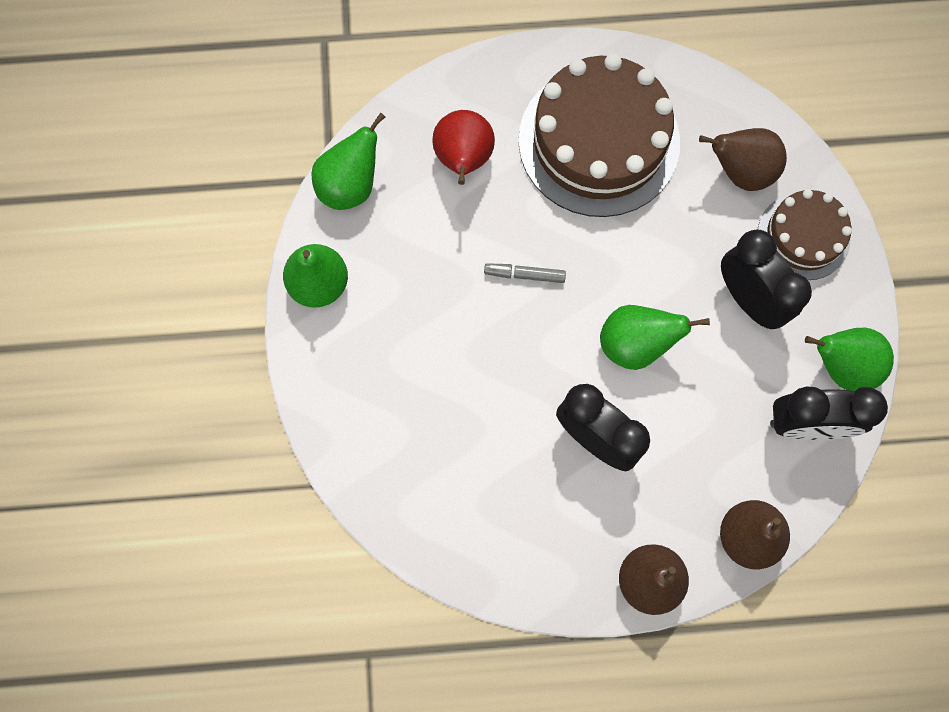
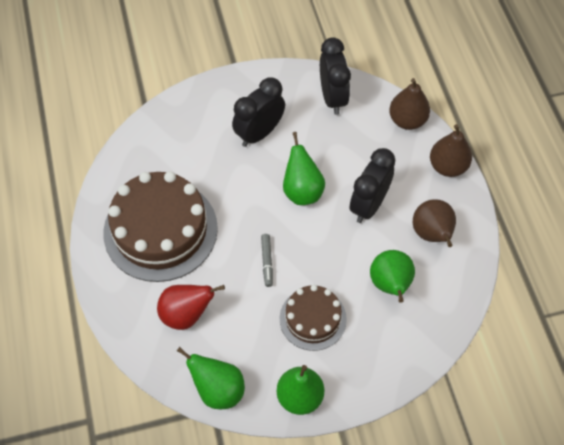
camera: 100 degrees left, 15 degrees down
brown pear [699,128,787,191] -> brown pear moved to [413,199,456,247]
brown cake [758,189,852,280] -> brown cake moved to [280,285,347,351]
green pear [805,328,894,391] -> green pear moved to [370,250,415,303]

